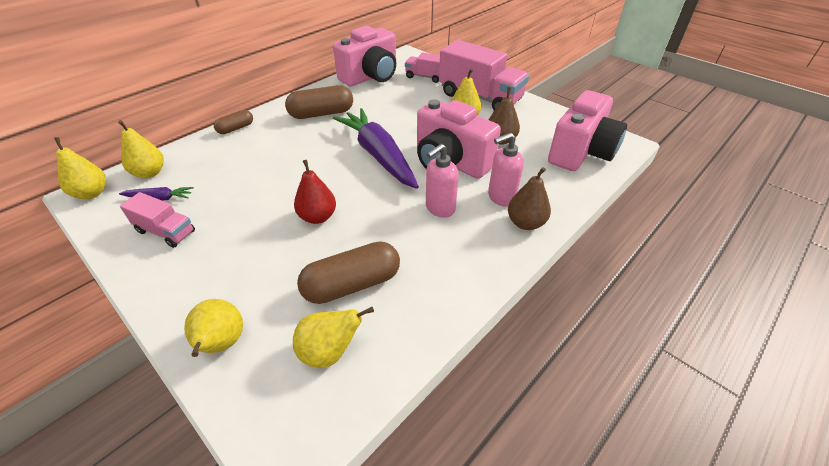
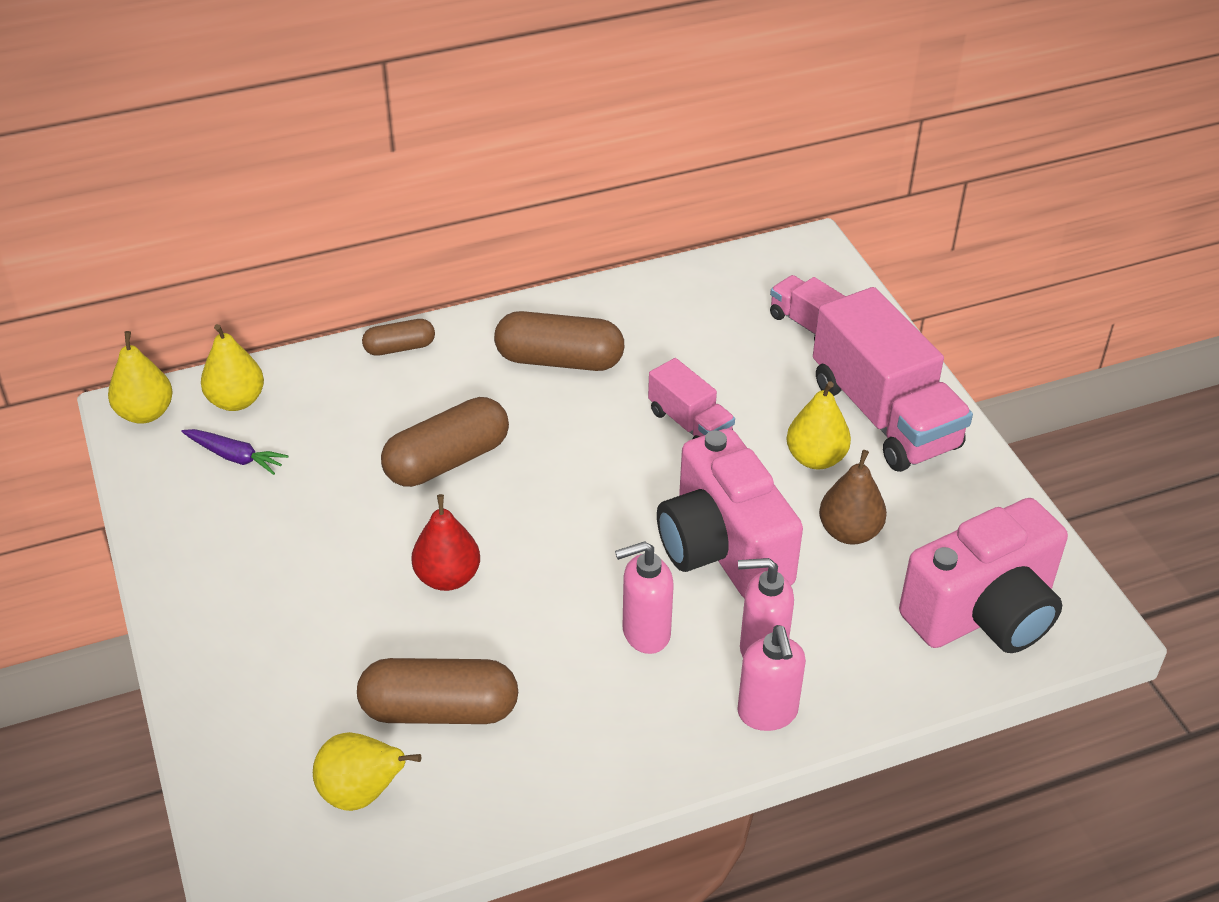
camera: 25 degrees right, 0 degrees up
pink truck [120,192,195,248] -> pink truck moved to [648,358,735,439]
yellow pear [184,299,243,357] -> none
pink camera [333,26,396,86] -> none
purple carrot [333,108,419,189] -> none
brown pear [508,167,551,230] -> pink soap dispenser [737,625,806,731]
none -> brown capsule [381,397,509,487]

